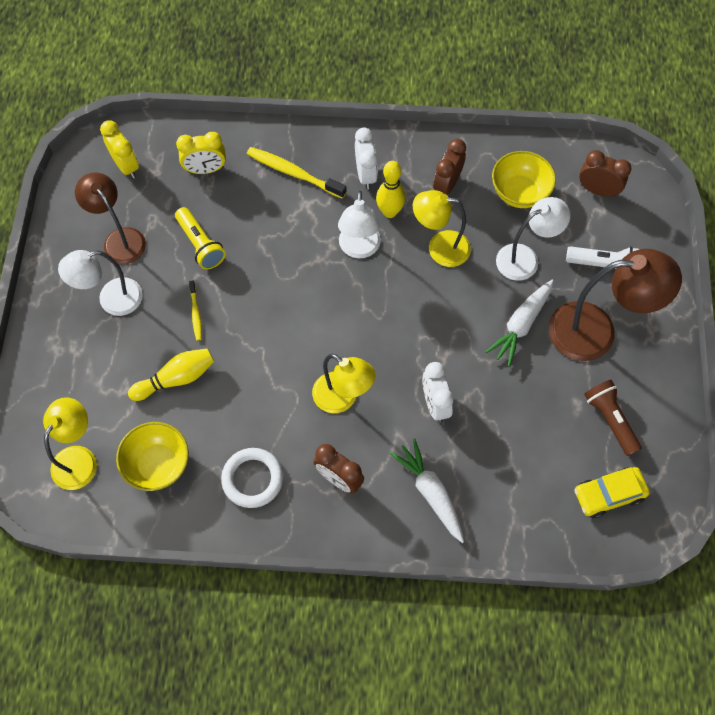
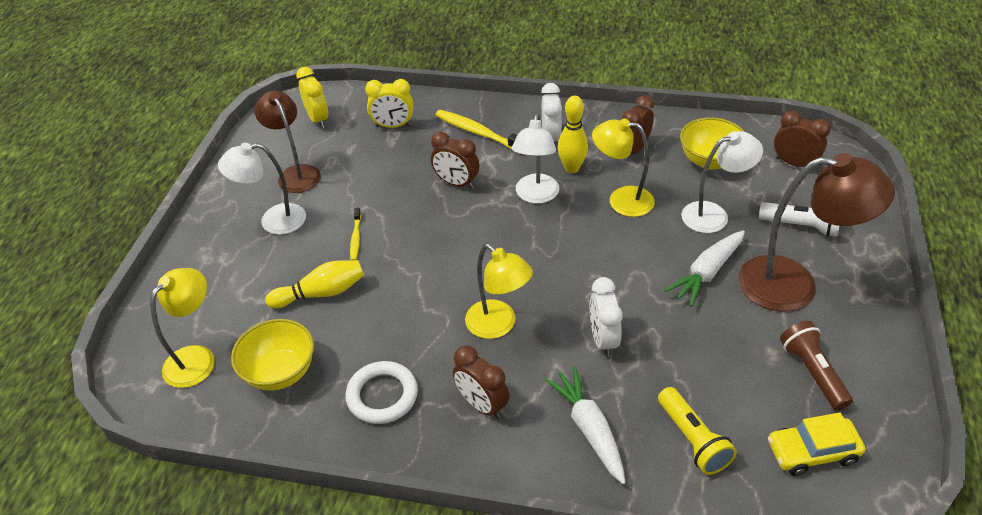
camera: 10 degrees right, 20 degrees down
yellow flashlight [175,207,226,269] -> yellow flashlight moved to [658,387,737,475]
none -> brown clock [431,132,479,189]

